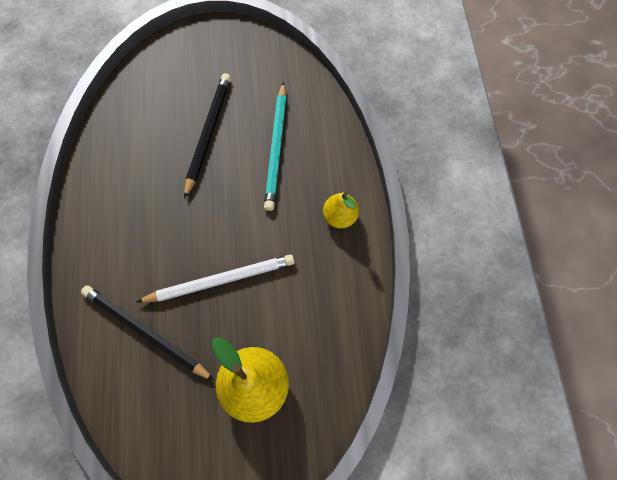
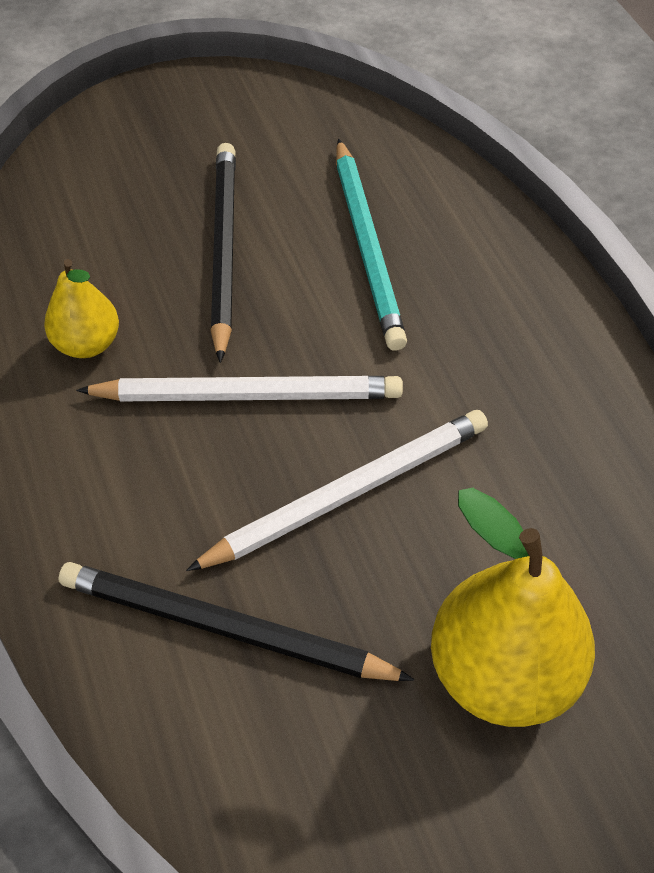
camera: 15 degrees left, 15 degrees down
yellow pear [323,193,359,229] -> yellow pear moved to [44,259,119,358]
none -> white pencil [76,376,403,402]

